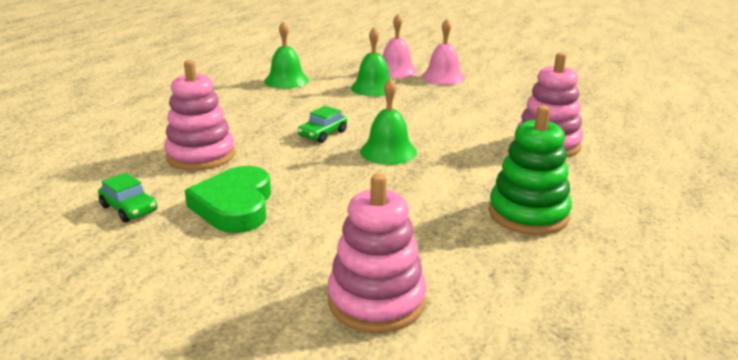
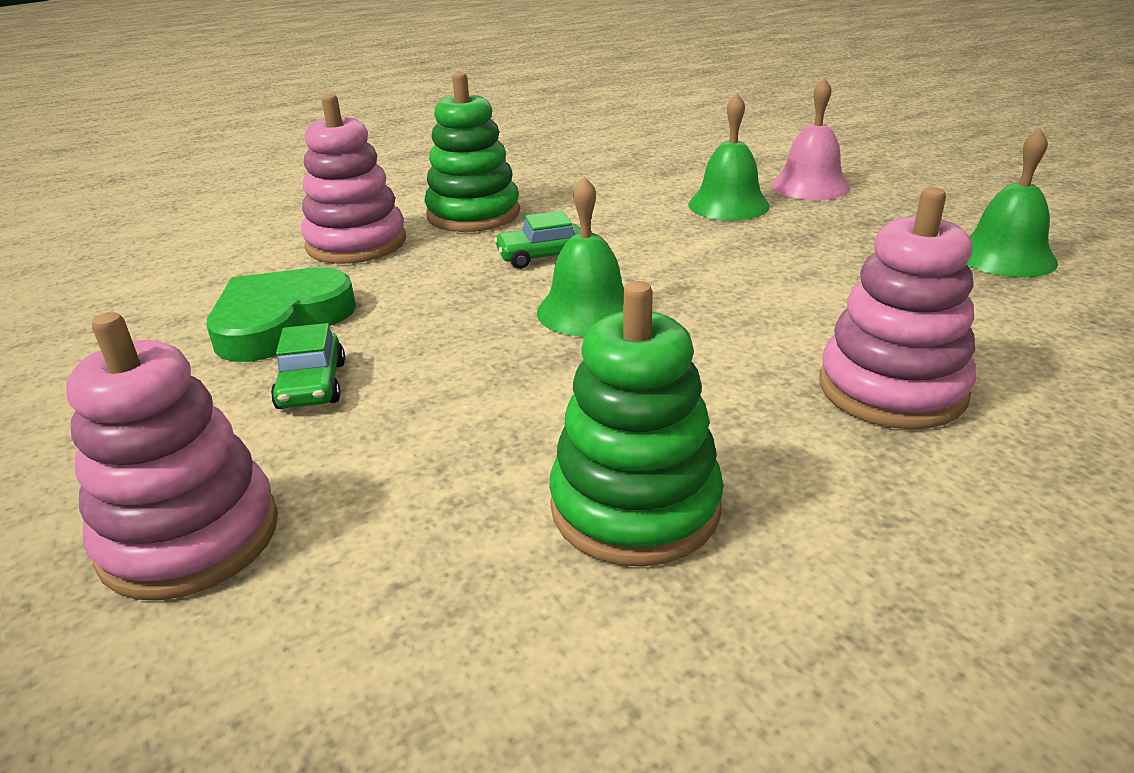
camera: 40 degrees right, 5 degrees up
green car [98,173,157,223] -> green car moved to [271,323,345,409]
green bell [264,21,309,89] -> green bell moved to [967,129,1058,278]
pink bell [422,19,465,85] -> none
none -> green stacking toy [424,72,520,232]

